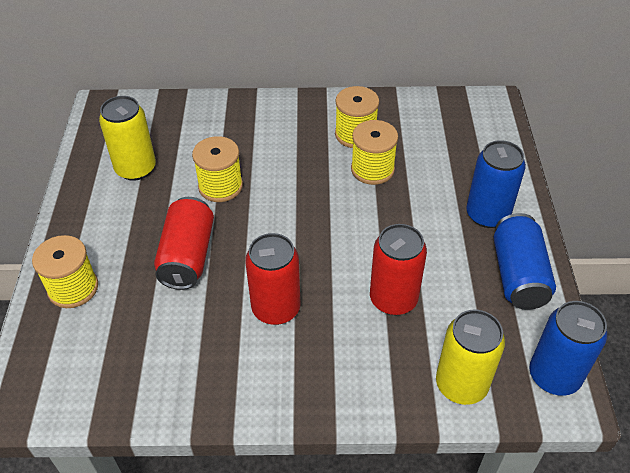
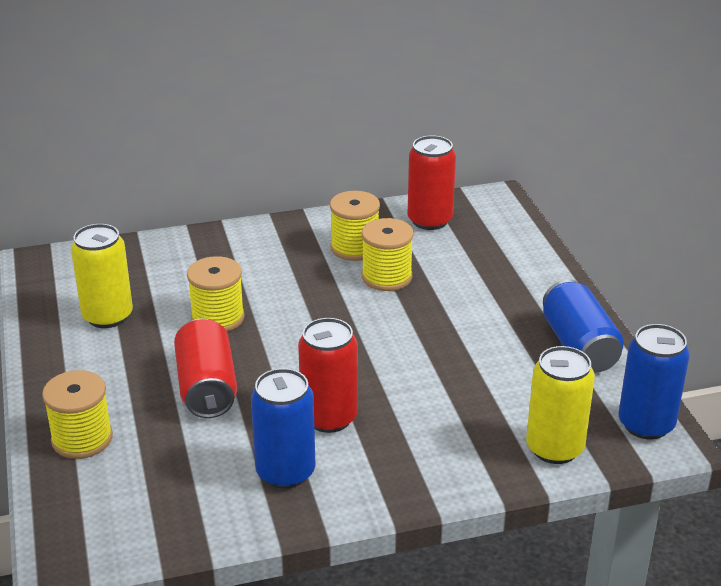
camera: 15 degrees left, 15 degrees down
red can [370,224,427,315] -> red can moved to [407,135,456,230]
blue can [466,140,526,228] -> blue can moved to [251,368,315,489]

